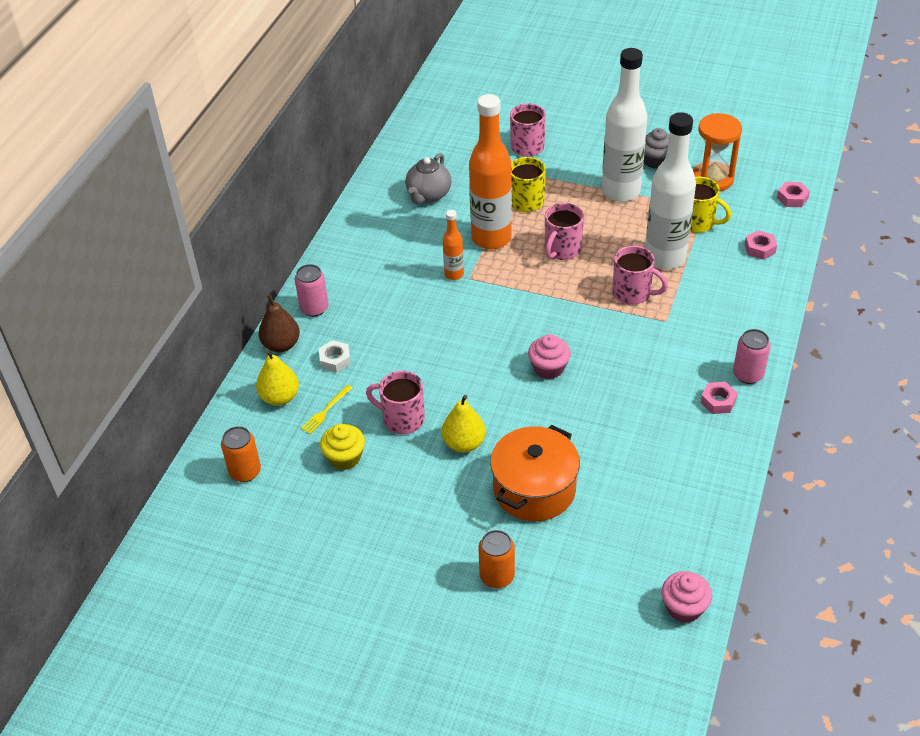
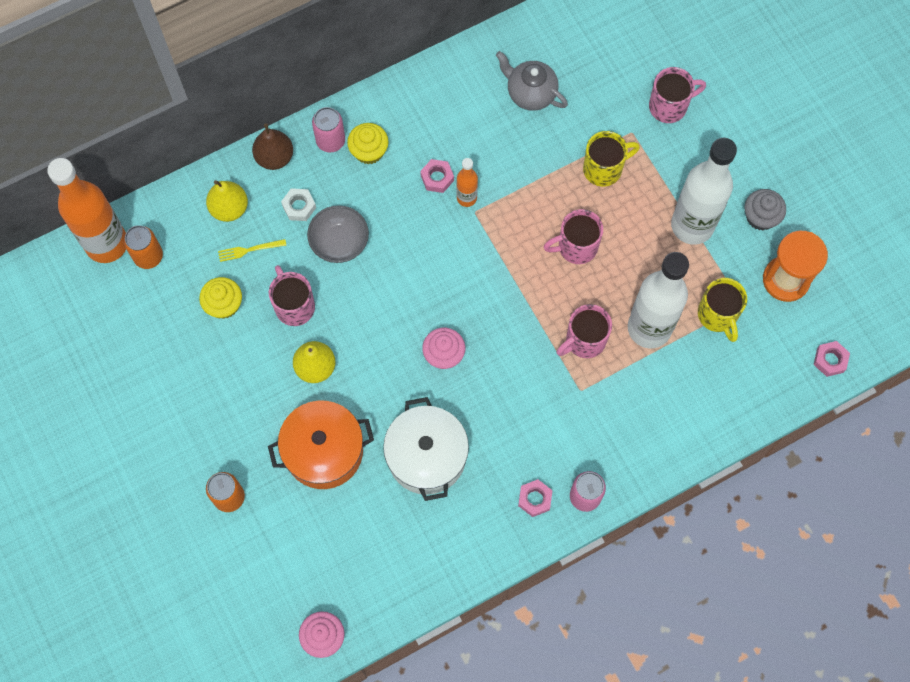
camera: 40 degrees right, 25 degrees up
grey teapot [405,153,452,204] -> grey teapot turned 60 degrees clockwise [496,51,568,111]
orange bottle [469,94,512,249] -> orange bottle moved to [47,158,126,263]
pink mug [612,246,668,305] -> pink mug turned 75 degrees clockwise [556,304,612,358]
pink nut [745,230,777,260] -> pink nut moved to [420,159,454,193]
none -> grey bowl [307,205,369,263]
none -> yellow cupcake [347,123,389,164]
none -> white pot [383,397,469,501]

